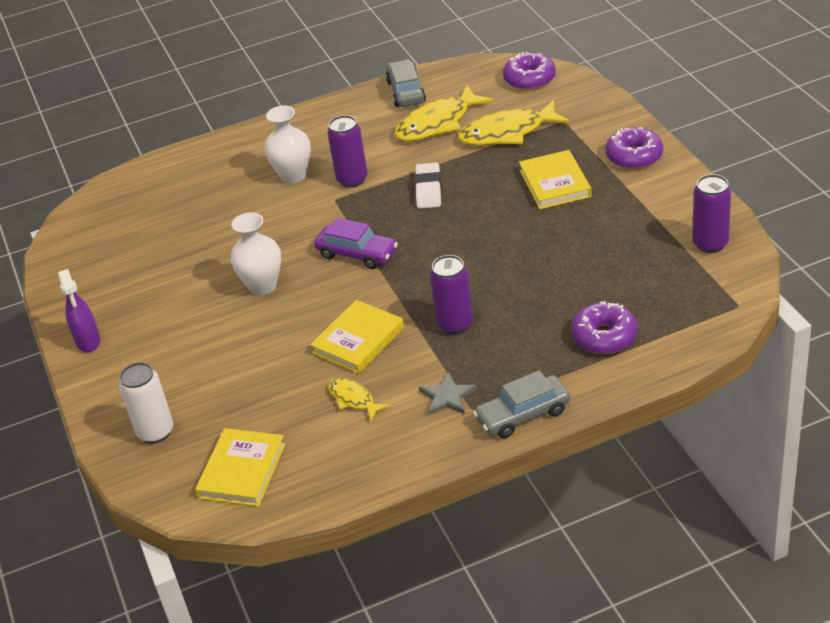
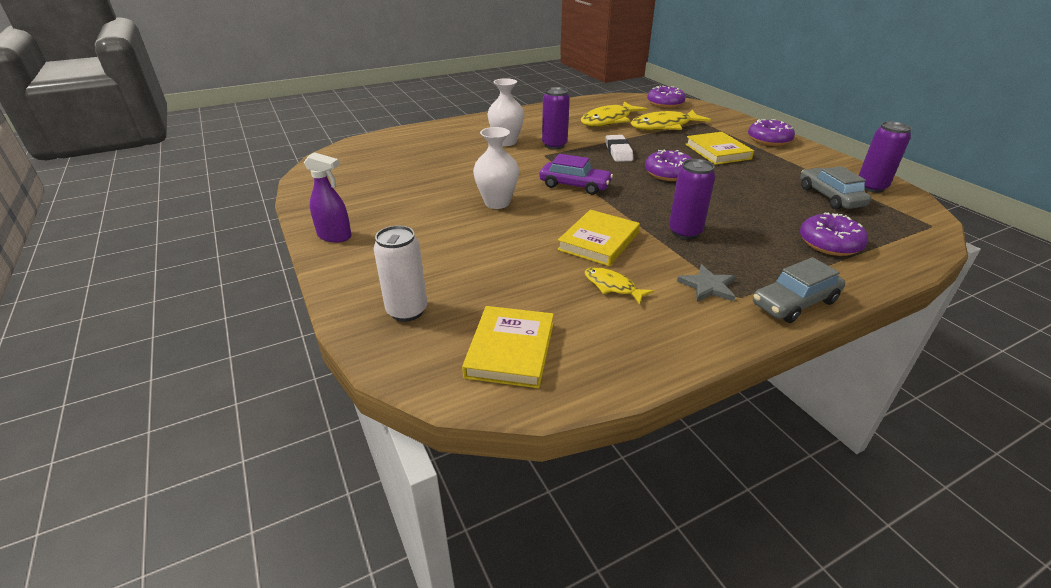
camera: 10 degrees left, 5 degrees down
purple spray bottle [58,269,100,352] -> purple spray bottle turned 45 degrees counterclockwise [304,152,352,242]
grey car [386,59,426,107] -> grey car moved to [800,166,871,210]
none -> purple donut [645,150,692,181]

